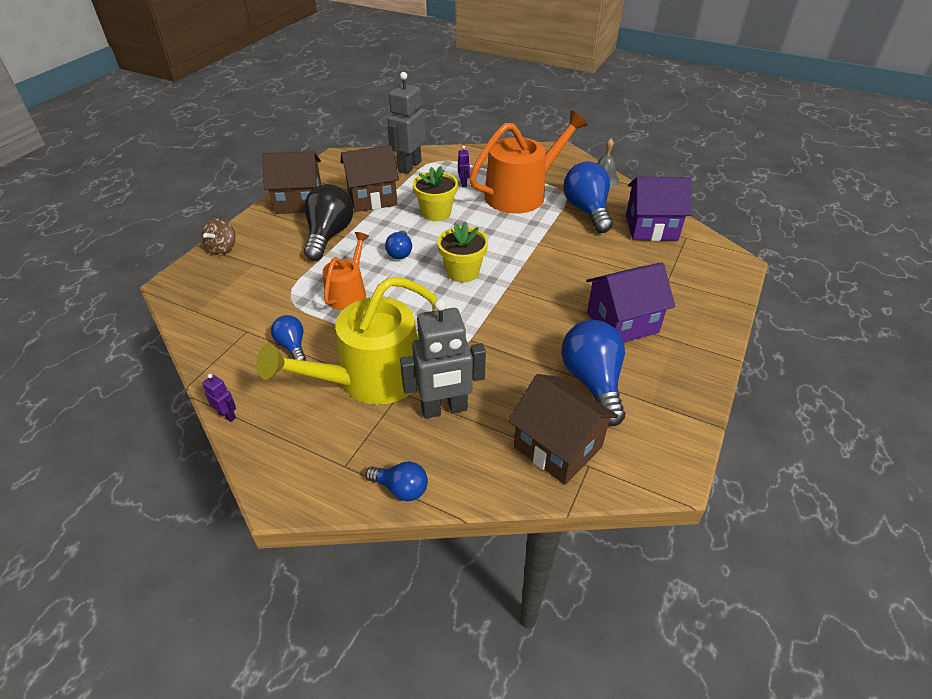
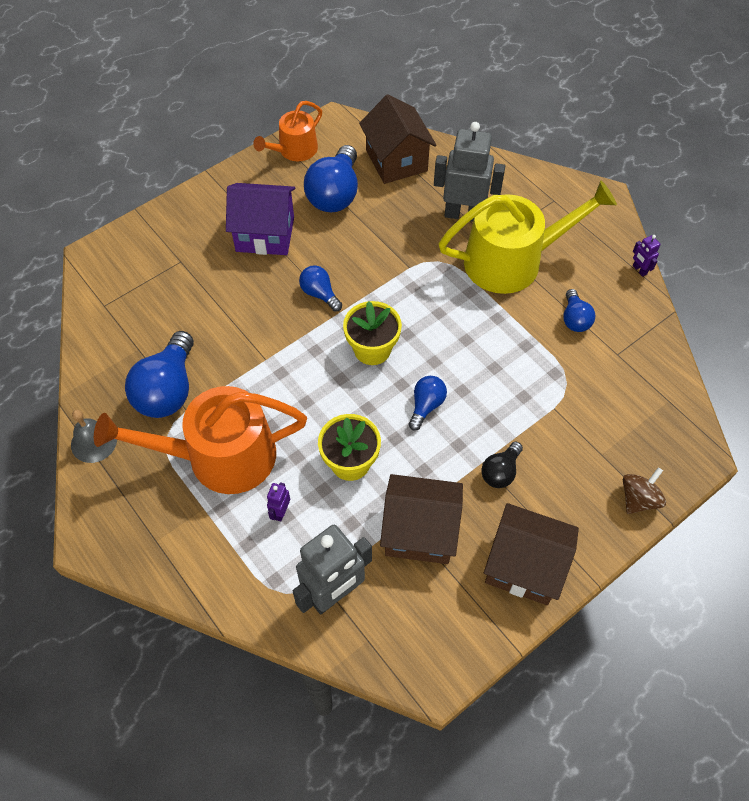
camera: 155 degrees left, 15 degrees up
black light bulb [304,184,354,261] -> black light bulb [481,442,523,488], size x0.54
orange watering can [322,232,369,310] -> orange watering can moved to [253,101,322,161]
blue light bulb [365,461,428,501] -> blue light bulb moved to [299,265,342,311]
purple house [626,177,692,241] -> none

